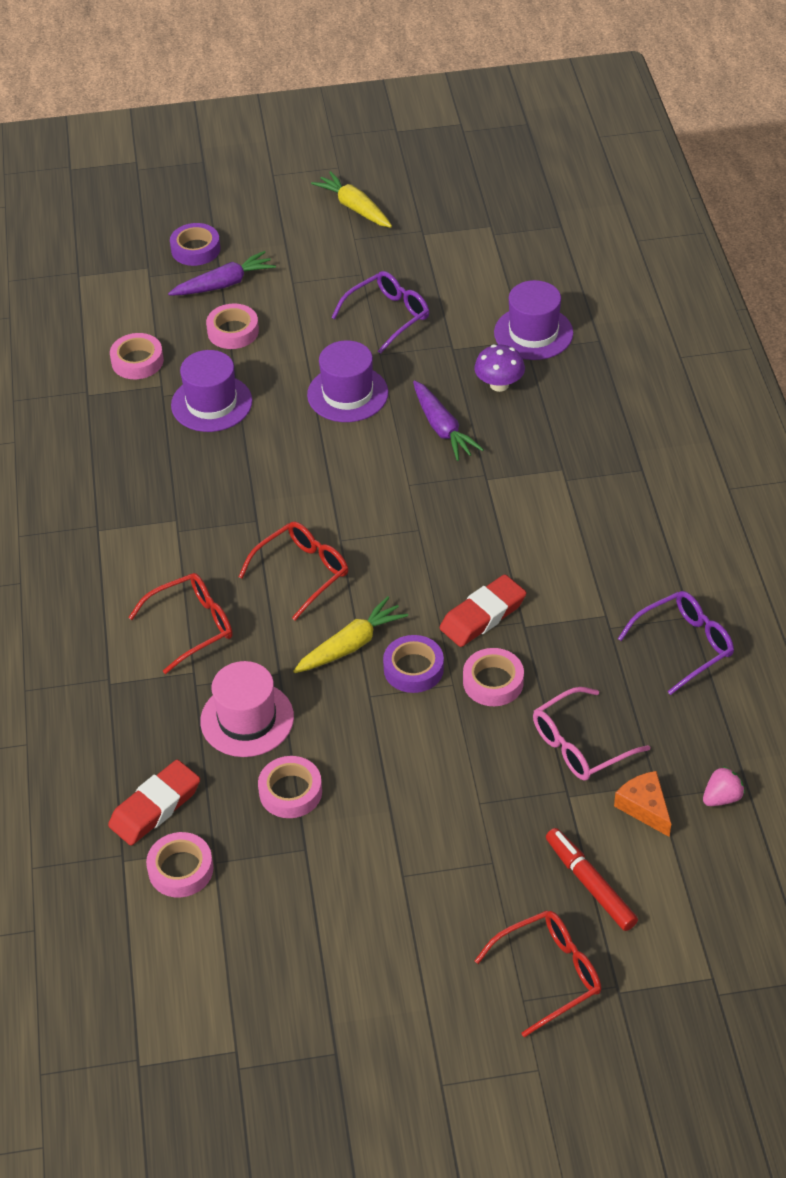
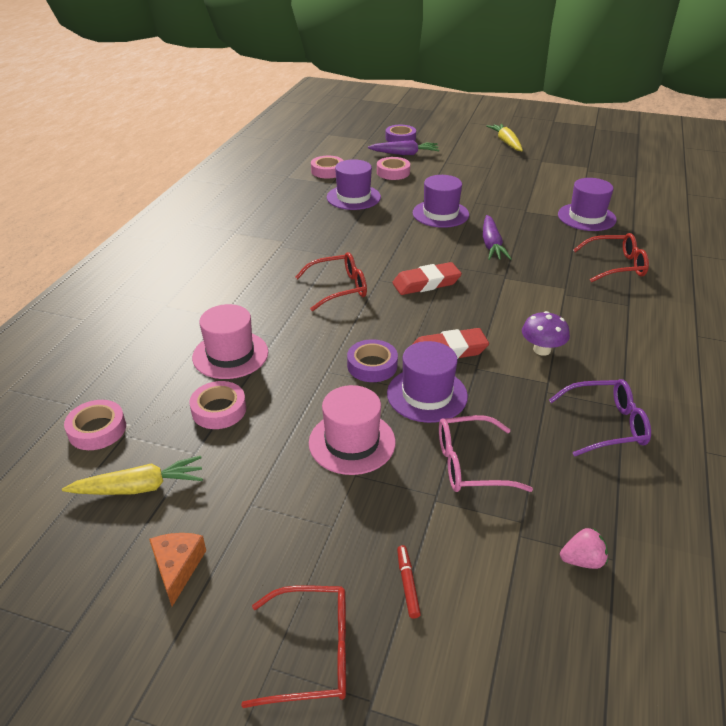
camera: 25 degrees right, 10 degrees down
red eraser [108,759,200,845] -> red eraser moved to [392,262,462,295]
red glasses [128,573,233,674] -> red glasses moved to [573,233,649,282]
yellow carrot [293,596,408,673] -> yellow carrot moved to [62,456,203,495]
purple glasses [331,271,429,354] -> none
pink tape [463,648,524,706] -> purple hat [387,341,468,423]
purple mushroom [474,344,525,392] -> purple mushroom moved to [522,311,570,356]
red marker [546,828,638,931] -> red marker [397,545,421,619], size x0.57
orange cheese [614,771,671,837] -> orange cheese moved to [149,533,206,607]
none -> pink hat [309,385,396,475]

